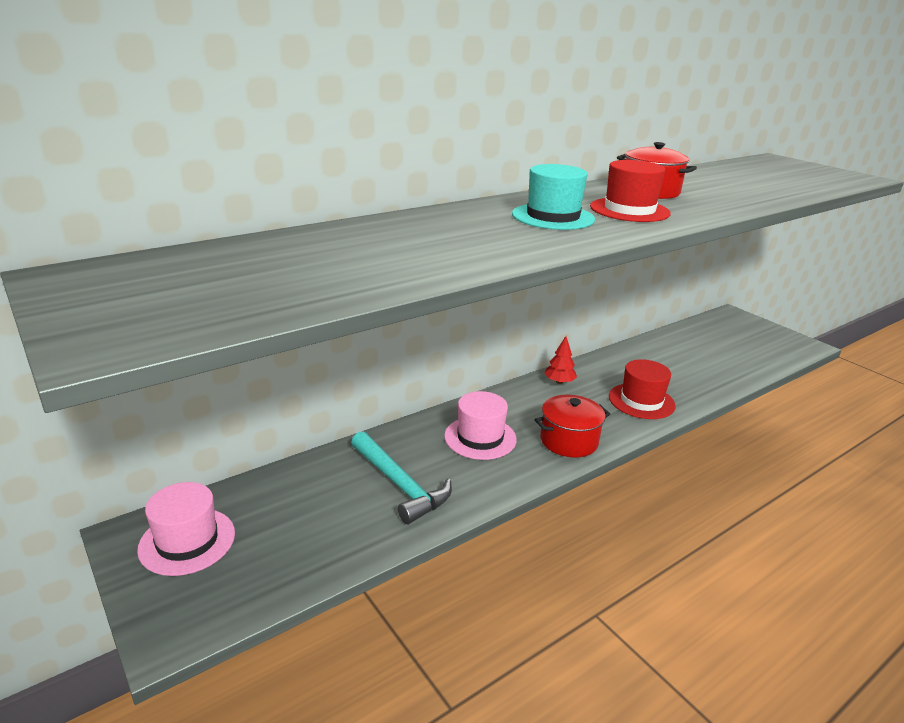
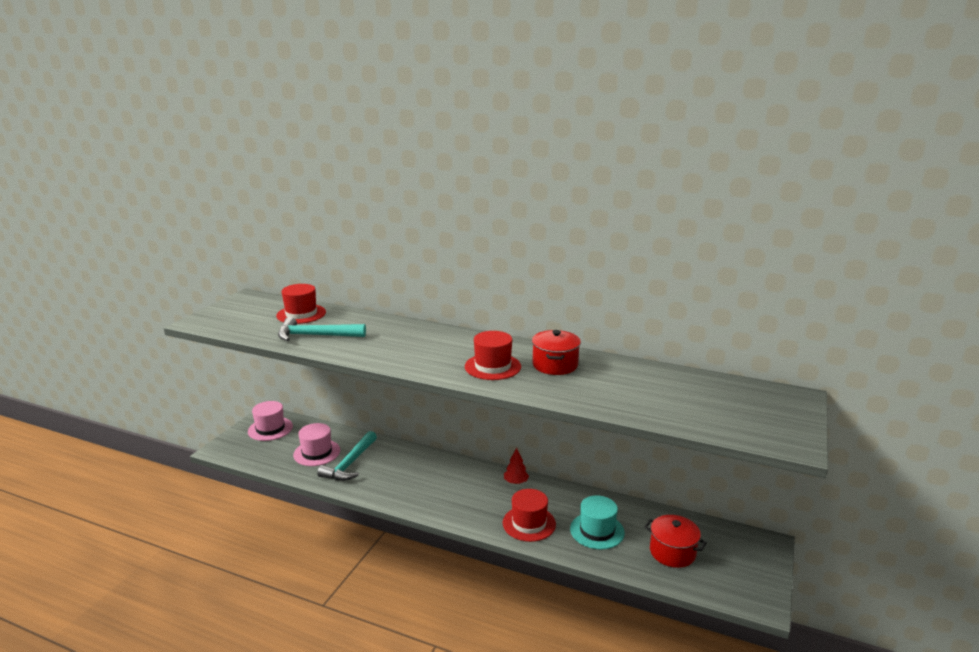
camera: 60 degrees right, 5 degrees down
pink hat [444,391,517,460] -> pink hat moved to [293,423,340,466]
turquoise hat [512,164,595,230] -> turquoise hat moved to [570,495,625,550]
red pot [535,395,610,458] -> red pot moved to [644,515,707,568]
none -> red hat [276,284,326,324]
none -> turquoise hammer [278,317,366,341]

